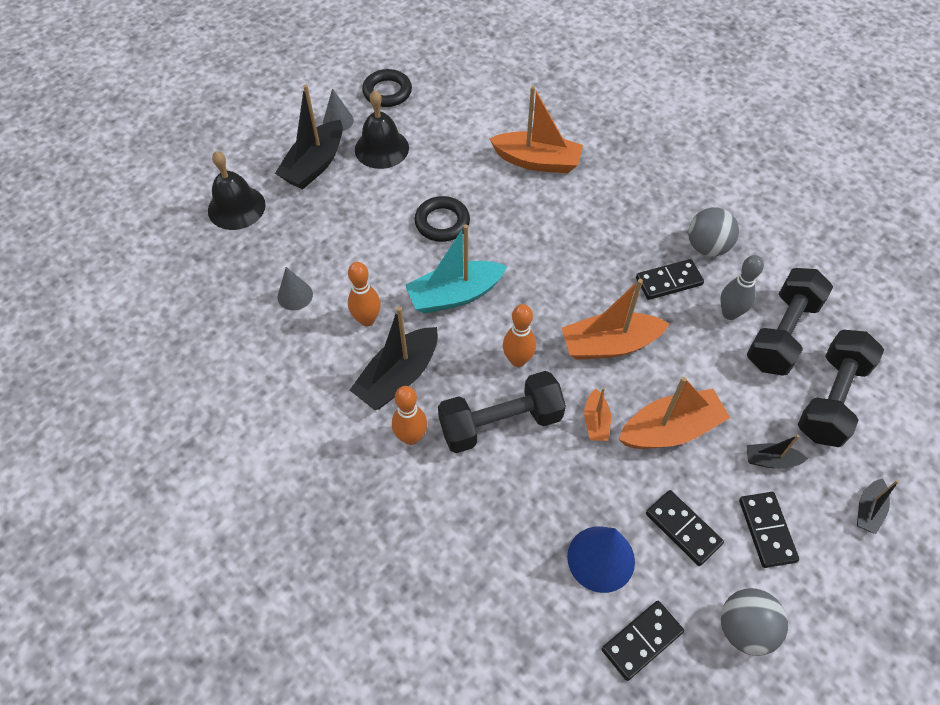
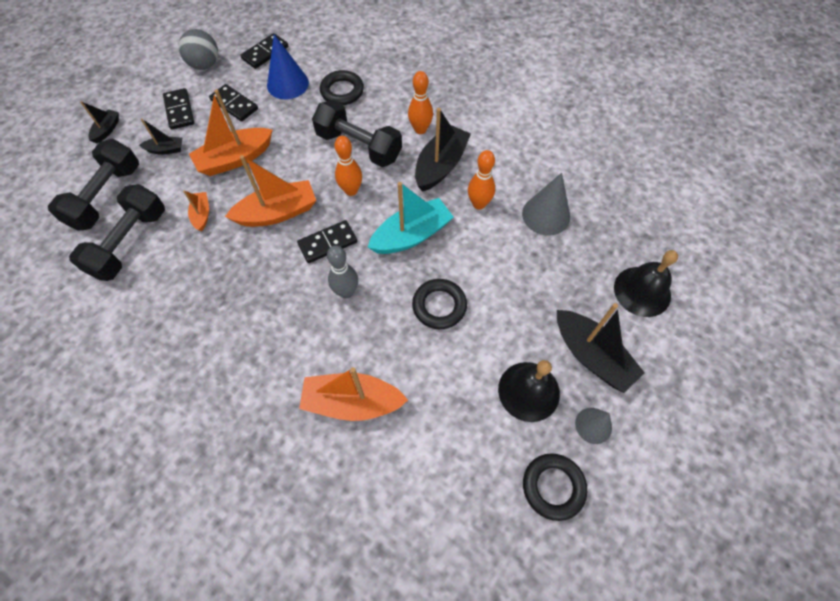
camera: 170 degrees right, 5 degrees up
black boat [275,85,343,189] -> black boat turned 120 degrees clockwise [557,303,645,393]
grey cone [278,267,313,310] -> grey cone [522,173,570,235], size x1.59
black dumbbell [438,371,566,453] -> black dumbbell turned 60 degrees clockwise [312,100,402,167]
orange boat [584,388,611,441] -> orange boat moved to [183,190,209,231]
black domino [636,259,704,300] -> black domino moved to [297,220,357,263]
grey ball [688,207,739,256] -> none
grey bowling pin [720,255,764,320] -> grey bowling pin moved to [327,246,358,298]
none -> black ring [320,70,364,105]

